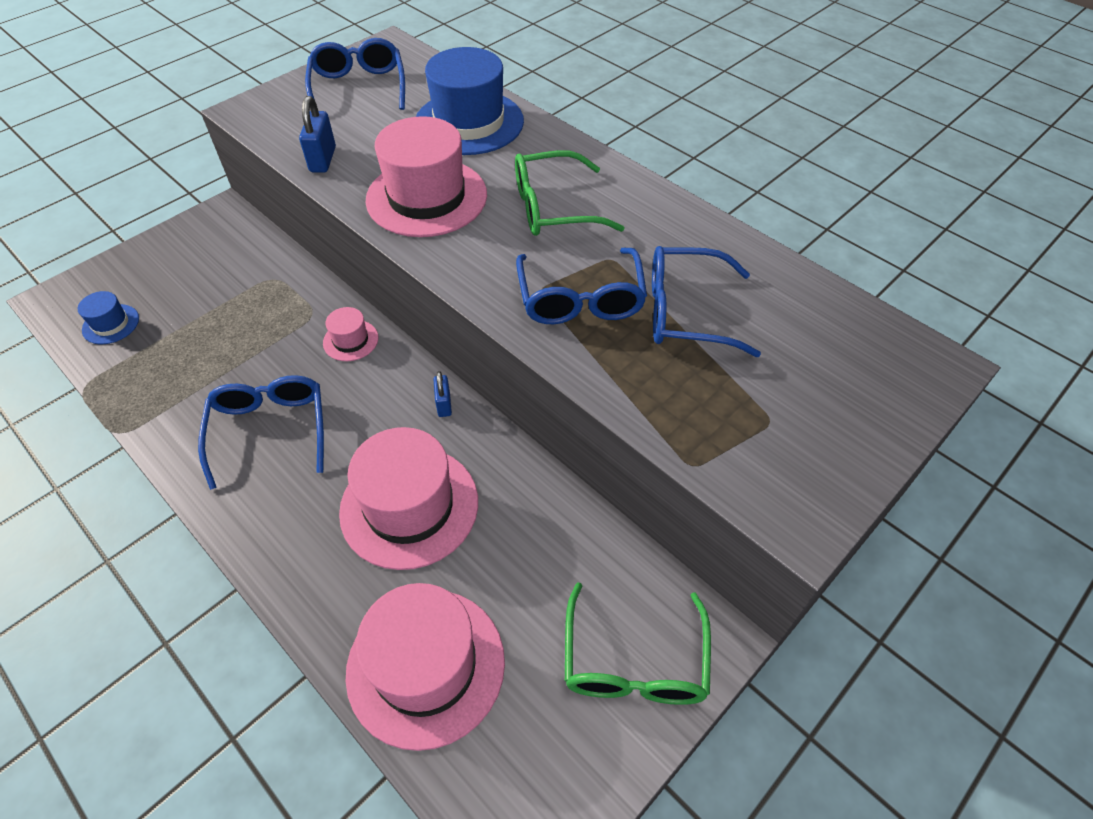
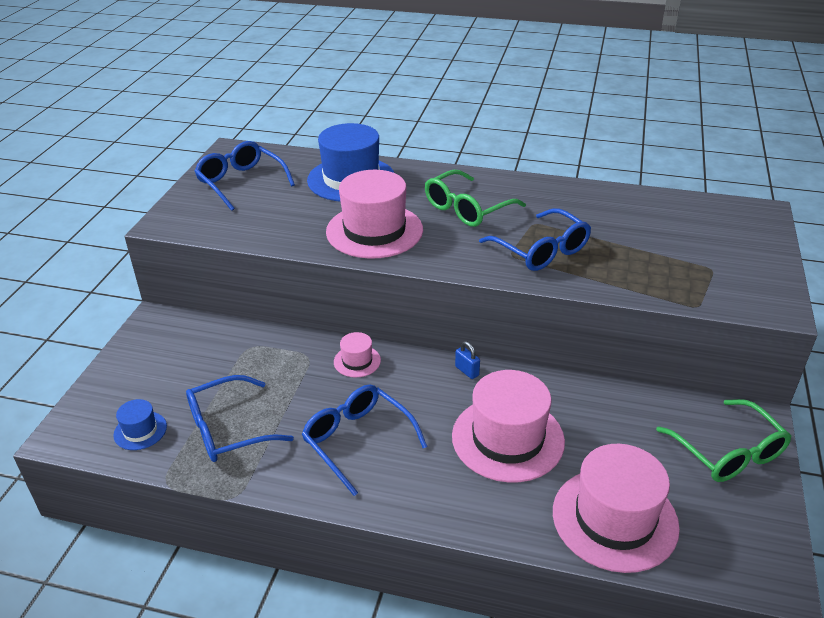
camera: 30 degrees left, 15 degrees down
blue padlock [299,96,336,173] -> none
blue glasses [652,246,761,357] -> blue glasses moved to [186,375,294,462]

